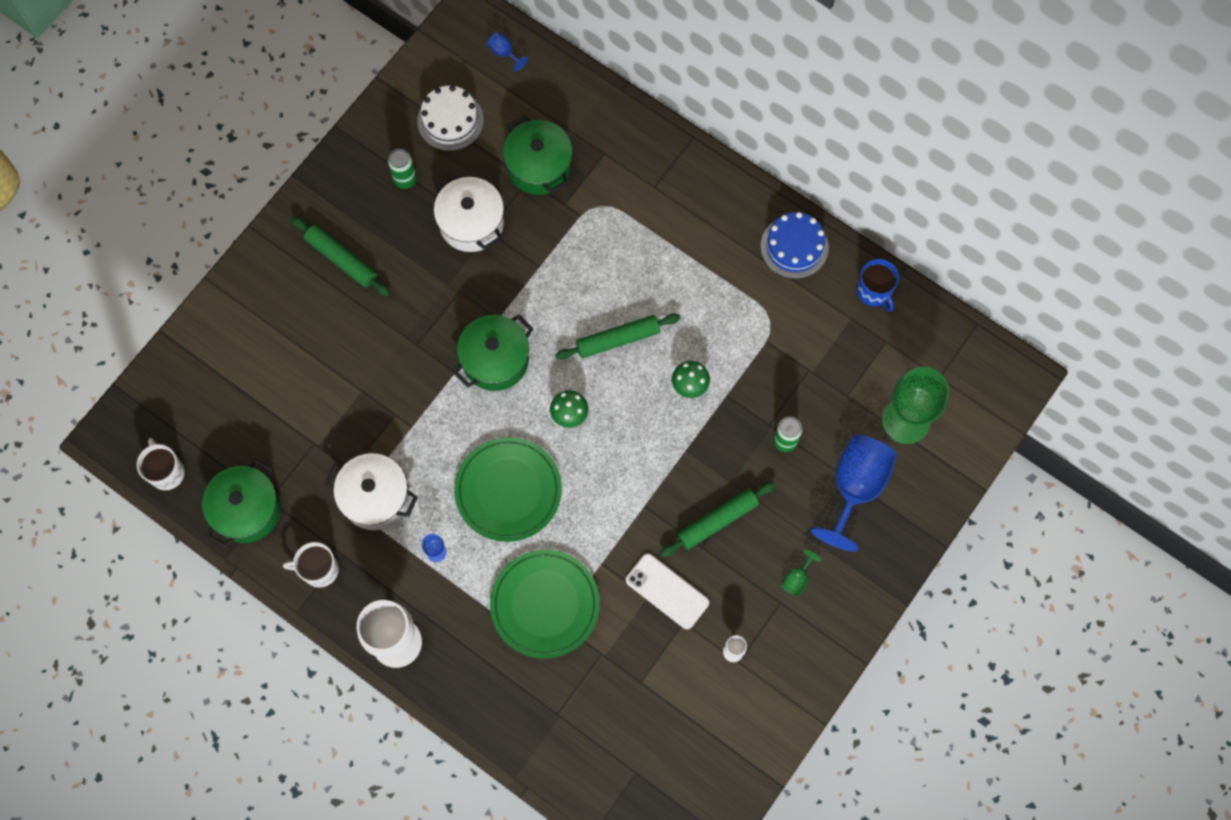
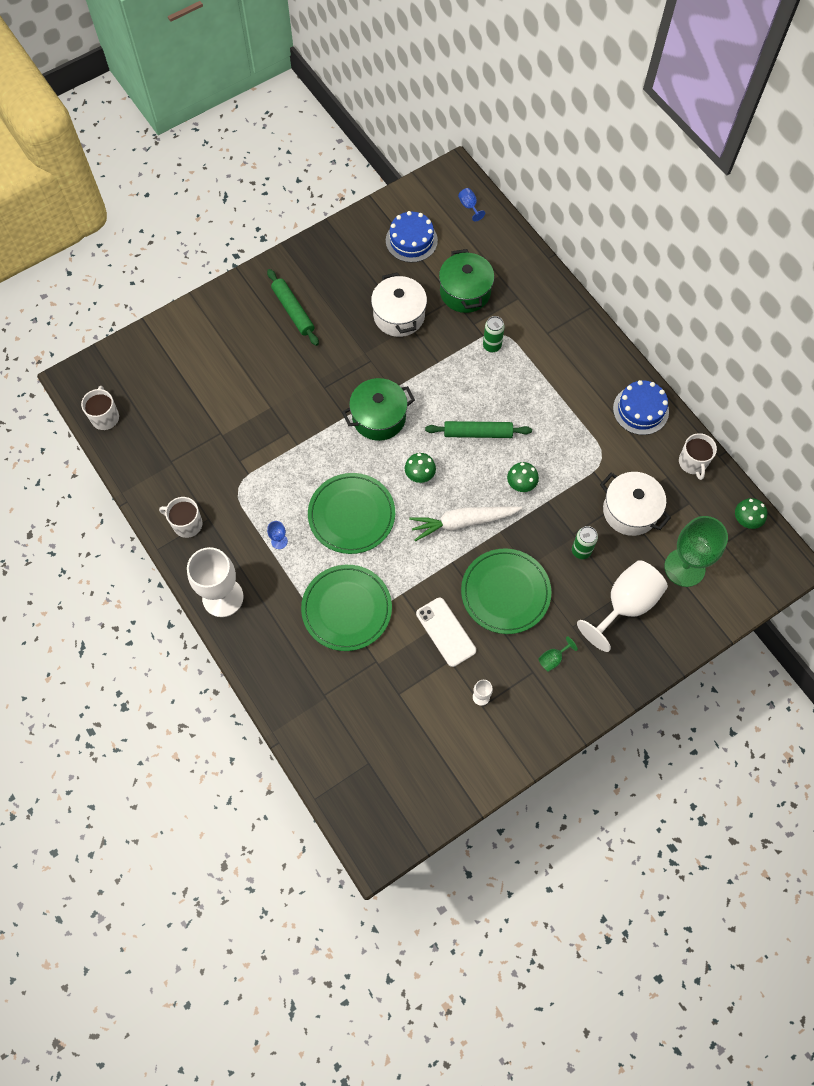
camera: 20 degrees right, 5 degrees down
green pot [202,459,281,548] -> none
white pot [325,453,418,530] -> white pot moved to [600,472,671,536]
green can [388,149,417,189] -> green can moved to [483,316,505,352]
white cake [417,85,484,151] -> blue cake [386,211,438,263]
green rolling pin [660,481,775,557] -> green plate [461,548,551,634]
blue goblet [811,435,897,552] -> white goblet [577,560,668,652]
blue mug [857,259,899,312] -> white mug [679,433,717,480]
none -> white carrot [409,506,522,541]
none -> green mushroom [735,498,767,529]

